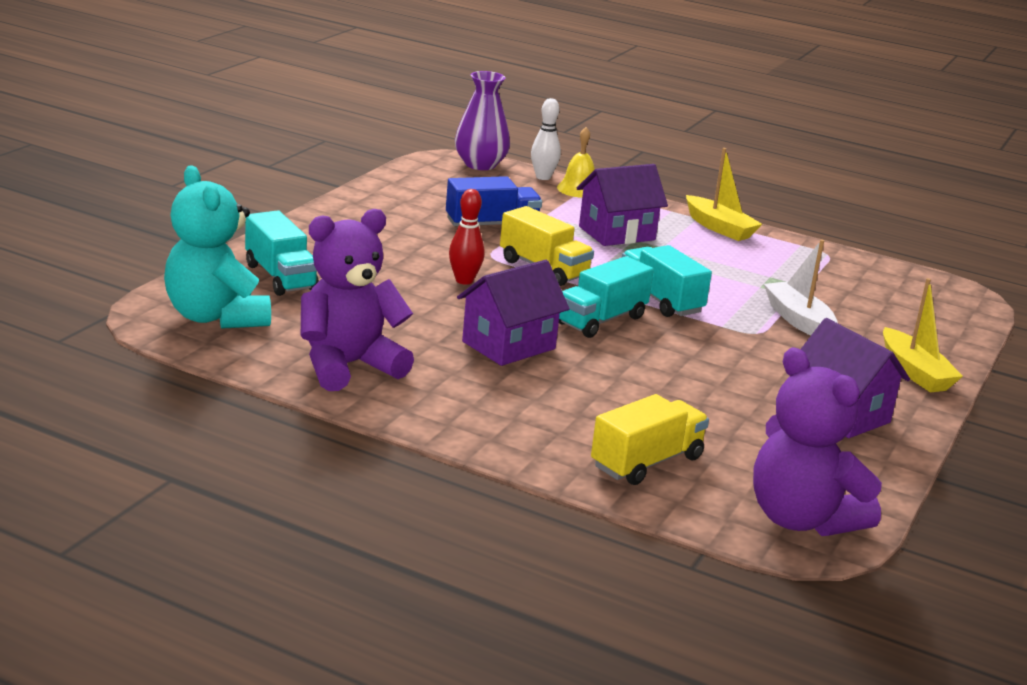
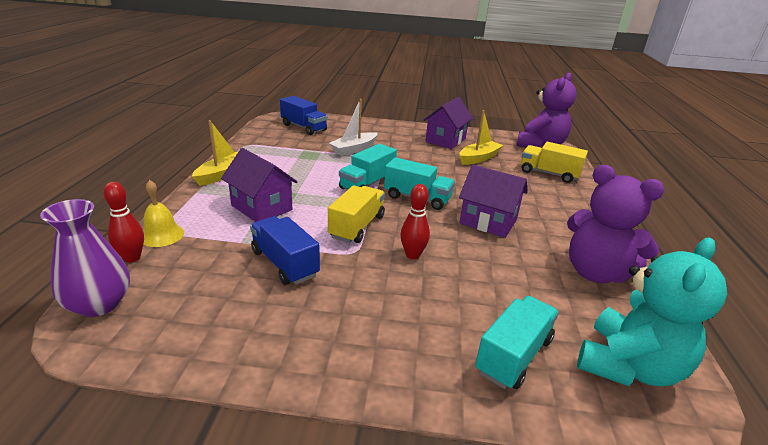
camera: 110 degrees left, 5 degrees up
white bowling pin [531,98,561,180] -> red bowling pin [103,182,144,262]
yellow boat [883,278,963,393] -> yellow boat moved to [459,110,503,165]
none -> blue truck [280,96,327,135]

